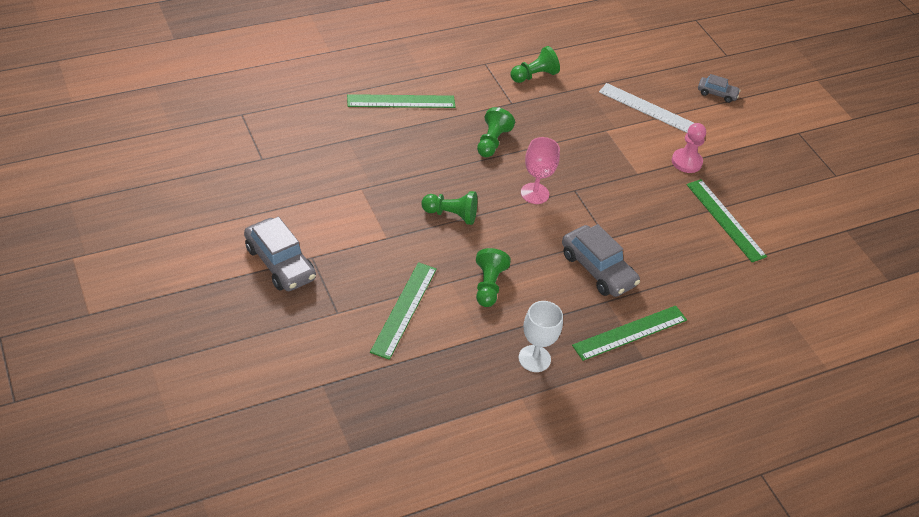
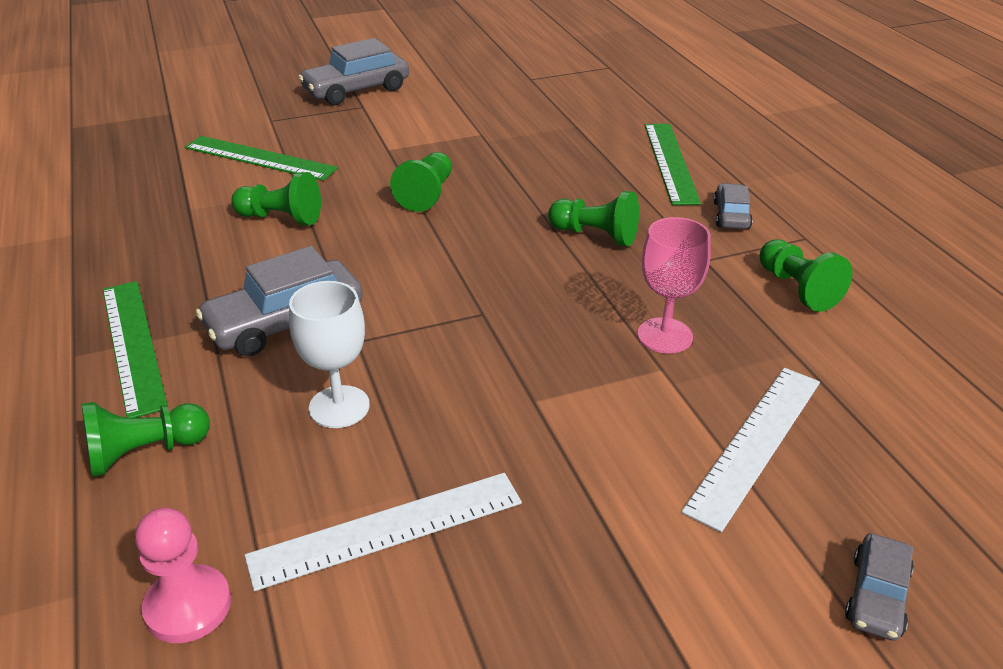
camera: 100 degrees right, 10 degrees down
white goblet [519,301,563,372] -> white goblet moved to [289,281,370,428]
pink goblet [521,137,560,204] -> pink goblet moved to [637,217,711,354]
pink pawn [672,123,706,173] -> pink pawn moved to [135,508,231,643]
green ruler [686,179,767,262] -> white ruler [244,473,522,591]
none -> green pawn [82,402,210,477]
none -> grey car [713,183,753,229]

